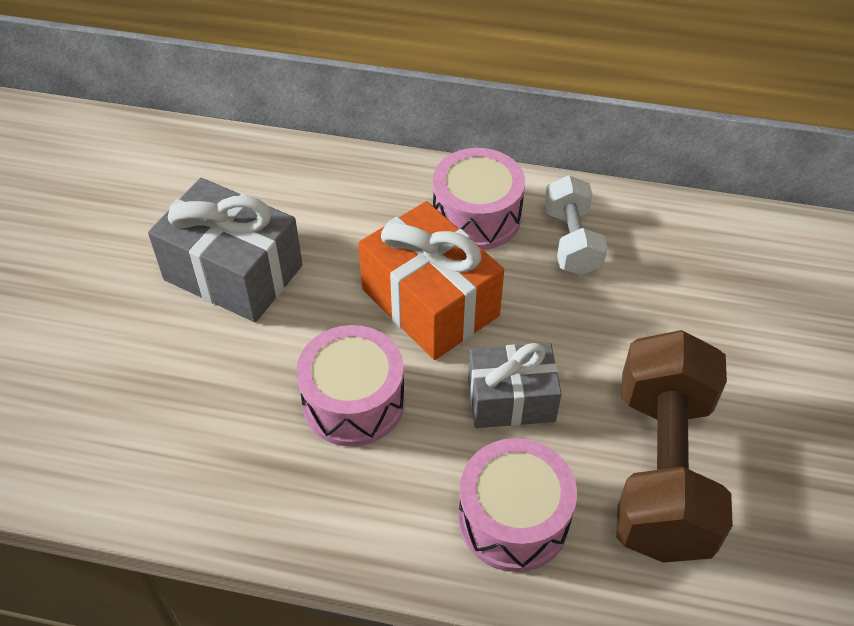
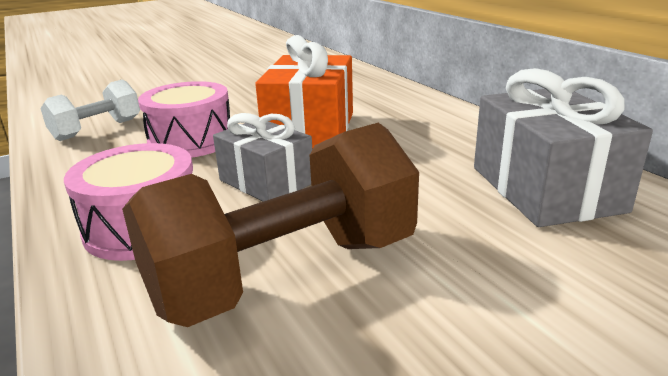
camera: 50 degrees right, 25 degrees down
grey gift [148,178,303,322] -> grey gift moved to [474,68,653,227]
pink drum [433,148,525,250] -> none
white dumbbell [544,175,608,275] -> white dumbbell moved to [40,79,140,141]

